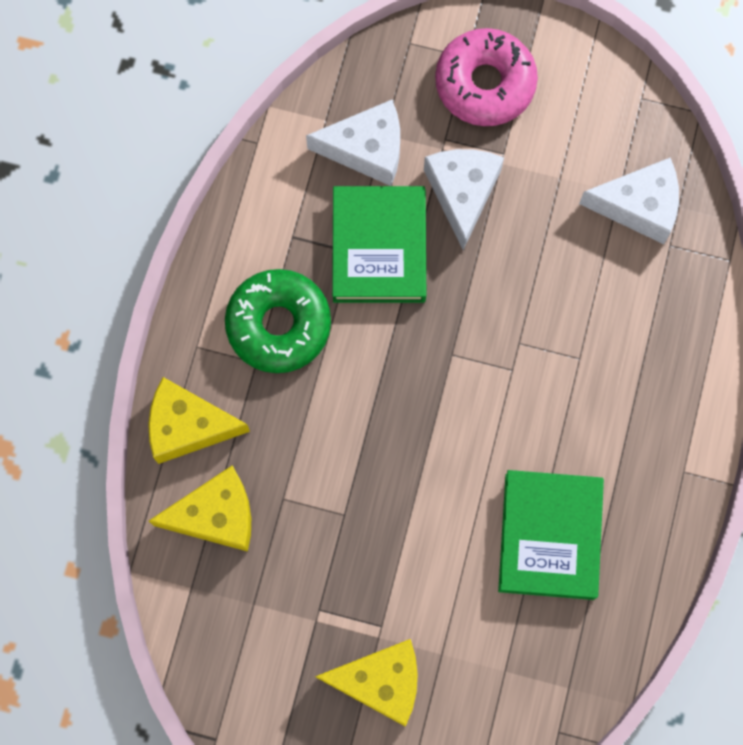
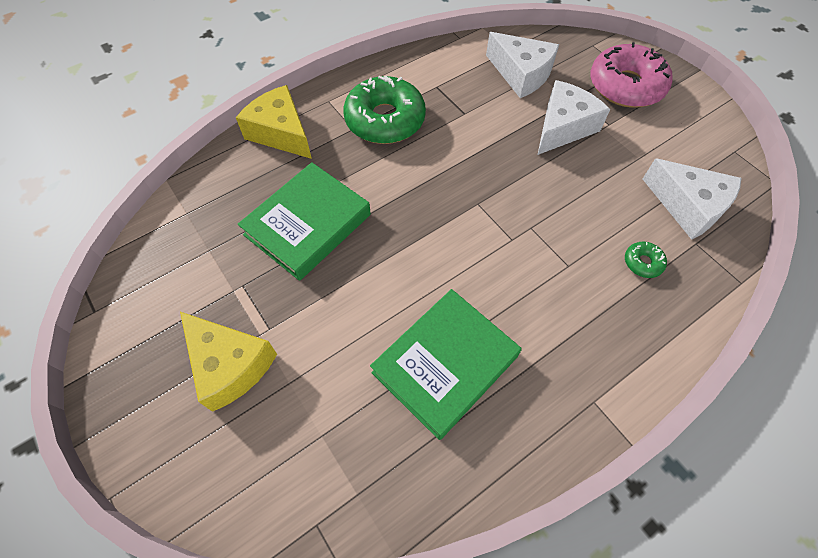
camera: 40 degrees right, 15 degrees down
yellow cheese [149,465,251,552] -> none
green book [332,186,426,303] -> green book moved to [238,162,371,281]
none -> green donut [625,242,667,278]

